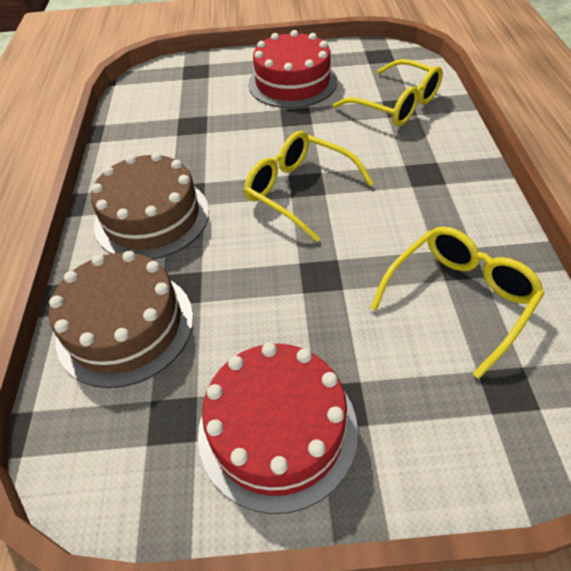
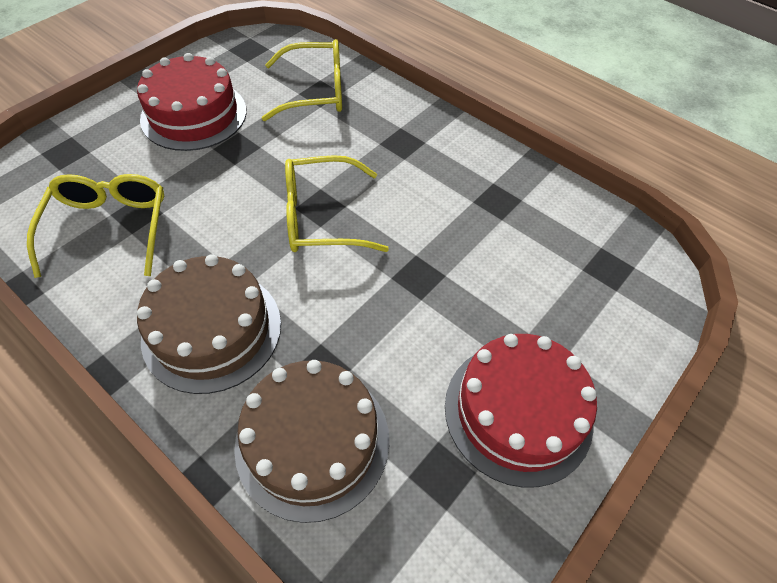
camera: 50 degrees left, 5 degrees up
yellow glasses [370,226,545,379] -> yellow glasses moved to [27,174,164,278]

